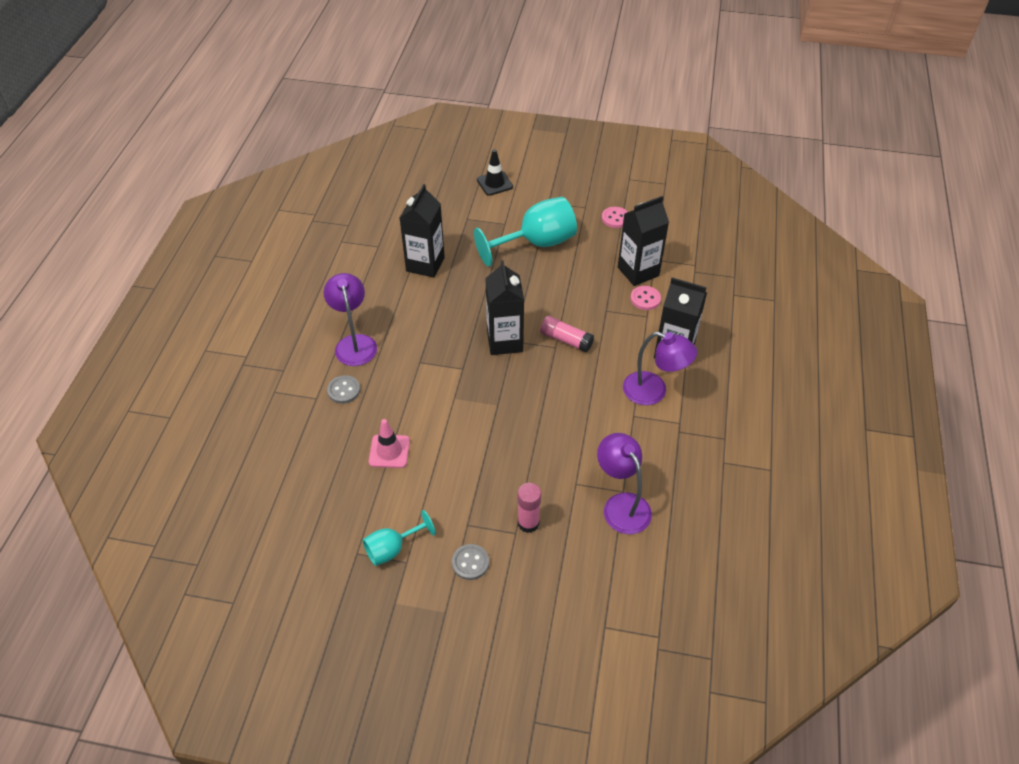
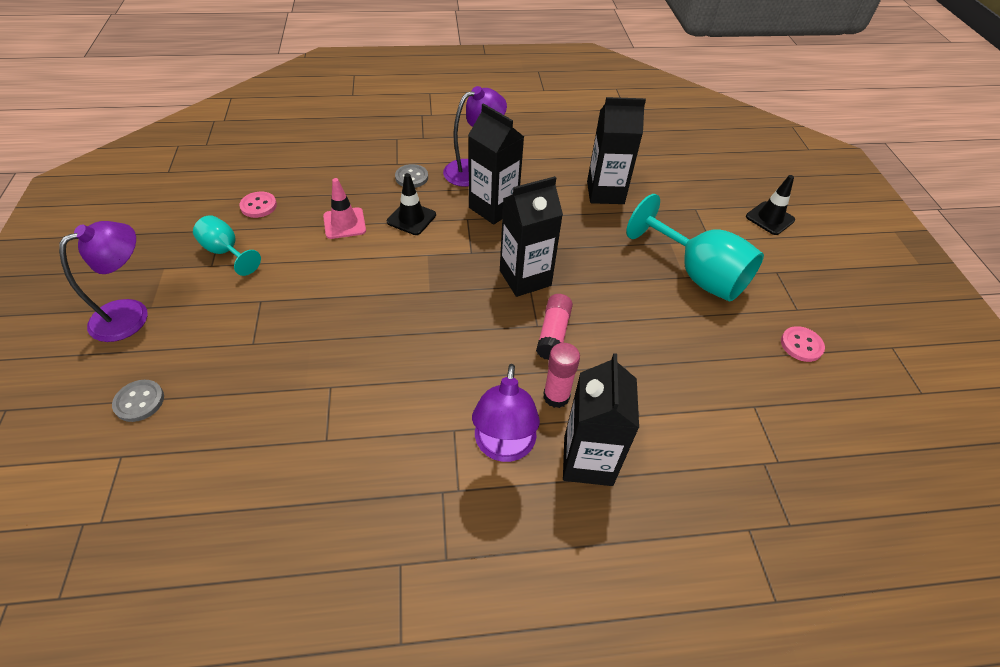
camera: 70 degrees right, 0 degrees up
grey button [452,544,489,580] -> grey button moved to [112,380,164,422]
pink glue stick [517,483,541,533] -> pink glue stick moved to [543,343,580,408]
purple lamp [597,433,652,534] -> purple lamp moved to [59,221,148,342]
black carton [618,196,669,286] -> black carton moved to [468,103,524,225]
pink button [630,286,661,310] -> pink button moved to [239,192,277,218]
none -> black traffic cone [387,173,436,235]

